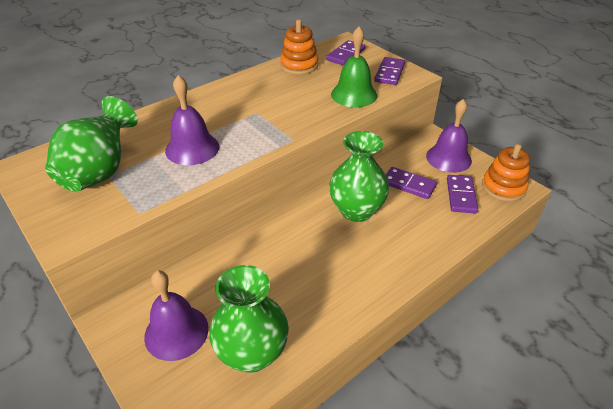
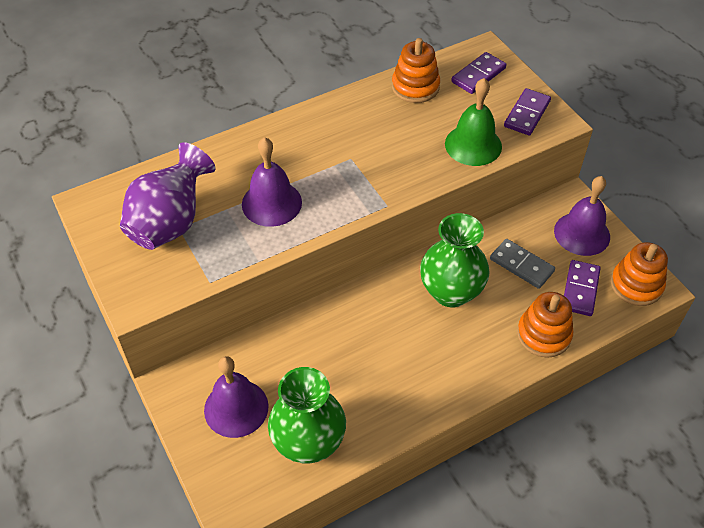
camera: 10 degrees right, 10 degrees up
green vase [45,96,138,192] -> purple vase [120,142,216,250]
purple domino [386,167,437,199] -> grey domino [490,239,555,289]
none -> orange stacking toy [517,292,573,358]

